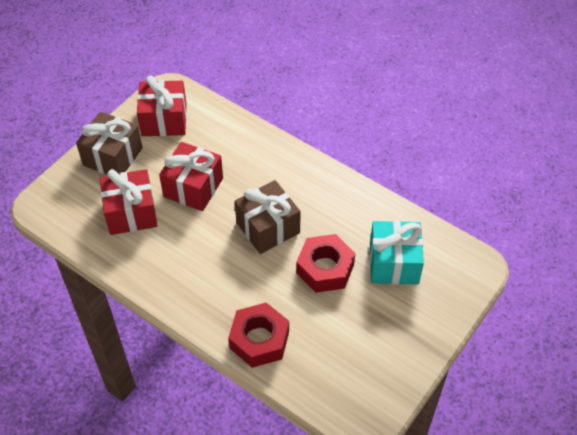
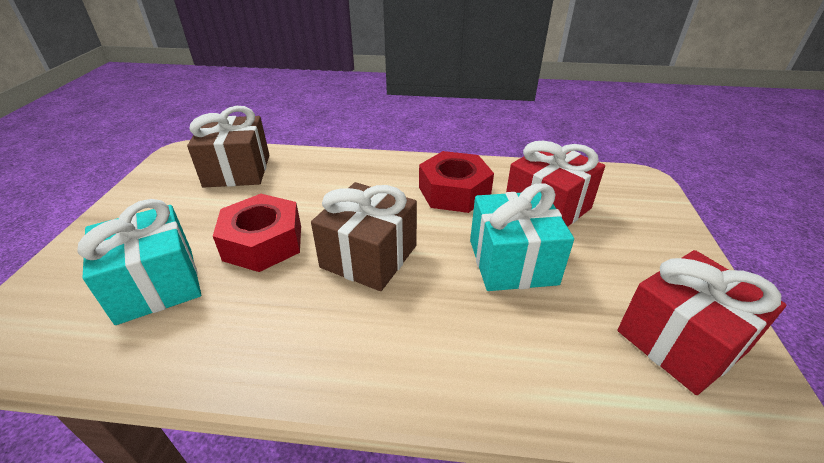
camera: 150 degrees right, 15 degrees down
brown gift [76,112,143,174] -> brown gift moved to [187,106,269,188]
red gift [159,142,223,211] -> turquoise gift [470,183,574,291]
red nut [228,302,289,368] -> red nut moved to [419,151,494,213]

